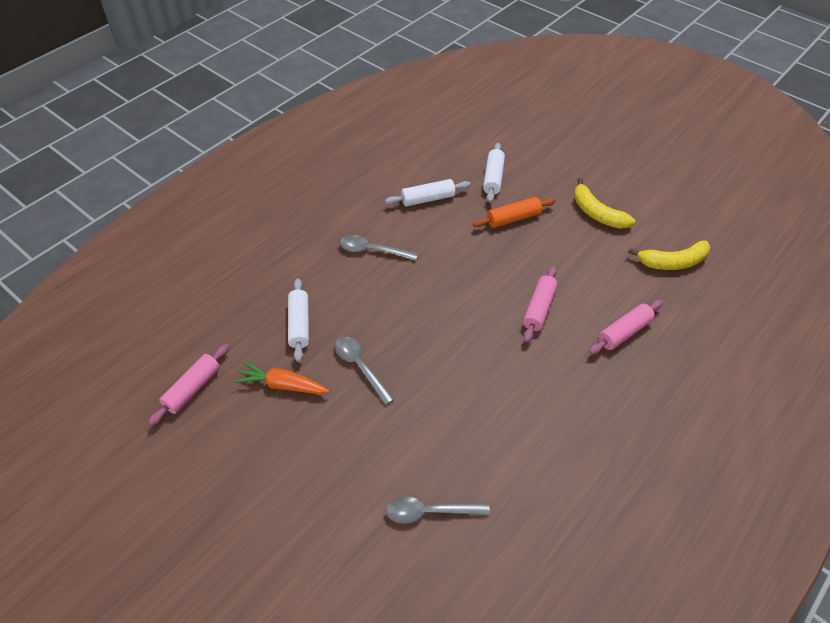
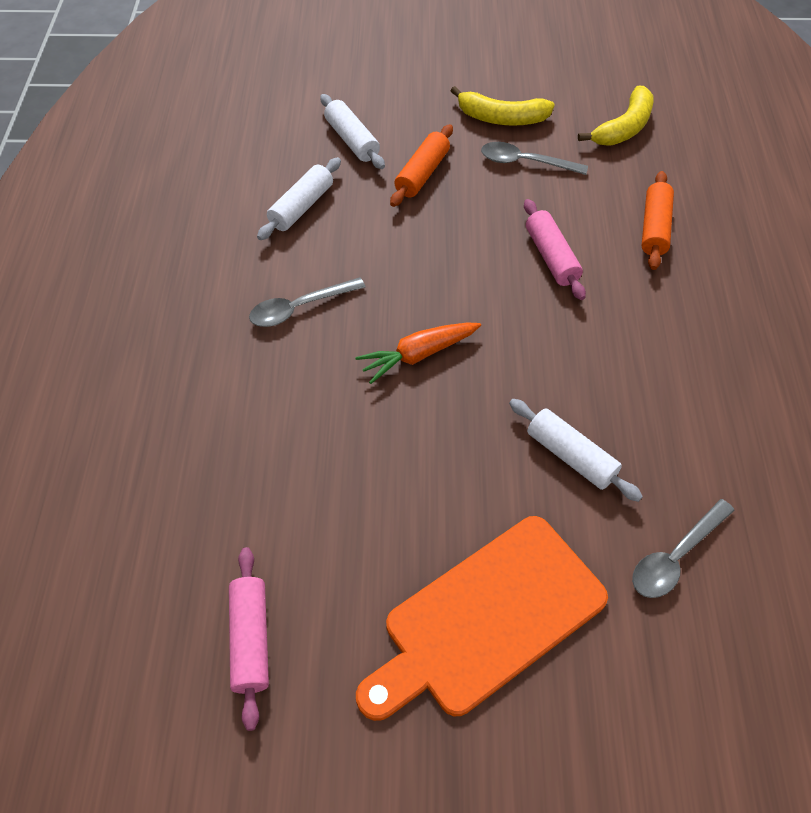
camera: 40 degrees left, 5 degrees up
orange carrot [234,361,329,394] -> orange carrot moved to [355,323,481,384]
white rolling pin [288,278,309,362] -> white rolling pin moved to [509,399,643,502]
grey spoon [335,337,395,405] -> grey spoon moved to [481,142,588,175]
pink rolling pin [589,300,663,354] -> orange rolling pin [641,171,674,270]
none -> orange cutting board [356,516,608,721]

